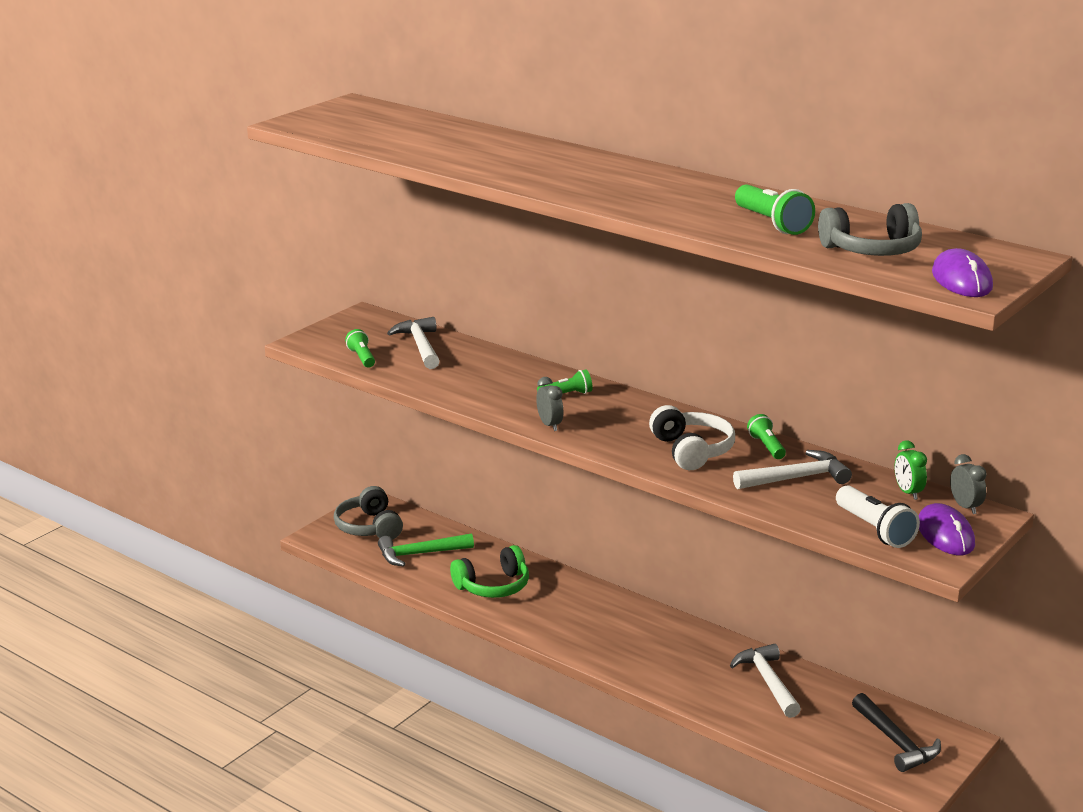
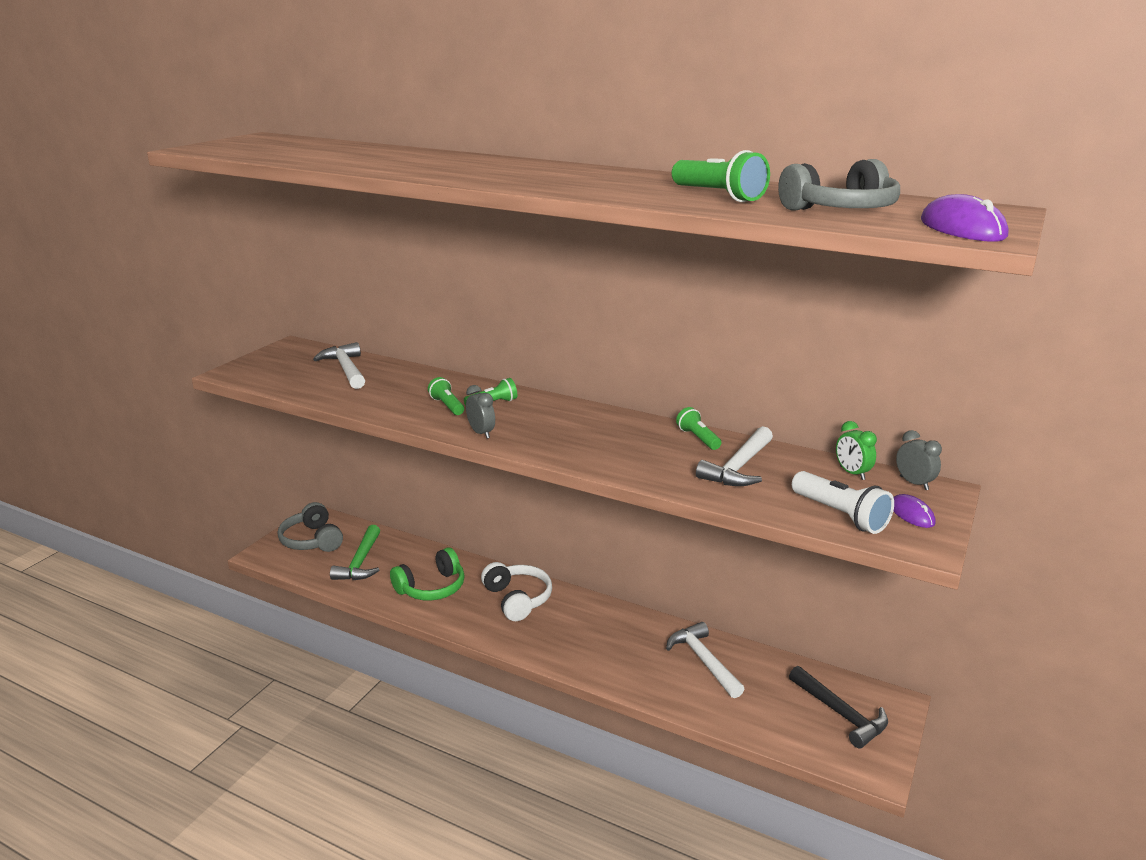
camera: 10 degrees left, 0 degrees up
green flashlight [345,329,375,368] -> green flashlight moved to [428,377,464,415]
green hammer [378,533,474,566] -> green hammer turned 60 degrees counterclockwise [330,525,380,580]
white headphones [649,405,735,470] -> white headphones moved to [481,562,552,621]
white hammer [733,450,852,489] -> white hammer turned 150 degrees clockwise [696,426,773,486]
purple mouse [919,503,975,555] -> purple mouse [893,494,936,528], size x0.63

